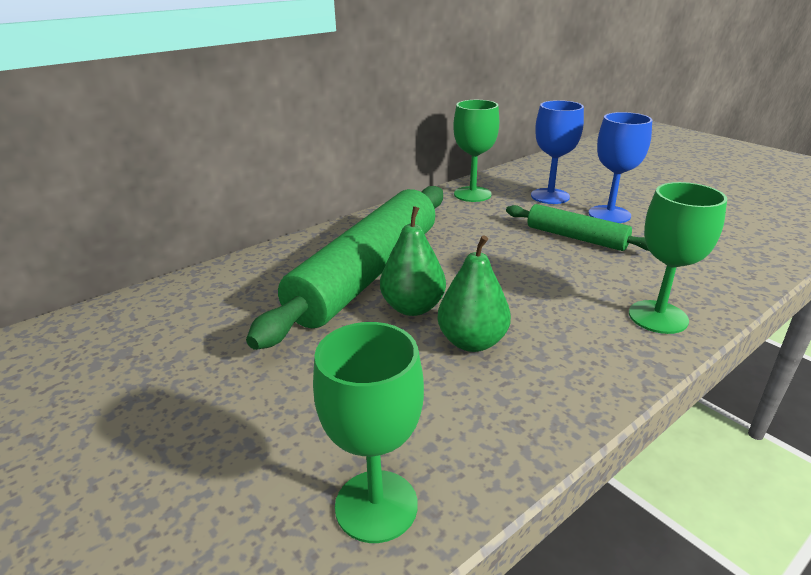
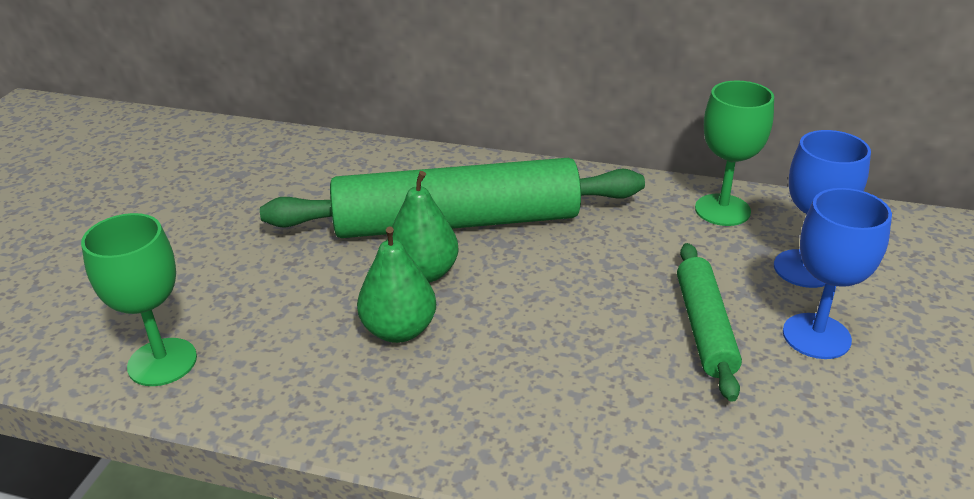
camera: 55 degrees right, 5 degrees up
green goblet [629,182,727,334] -> none

